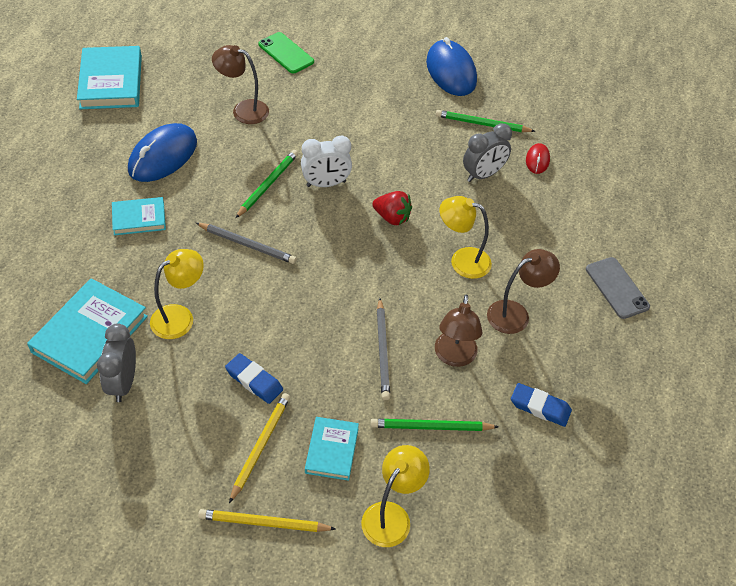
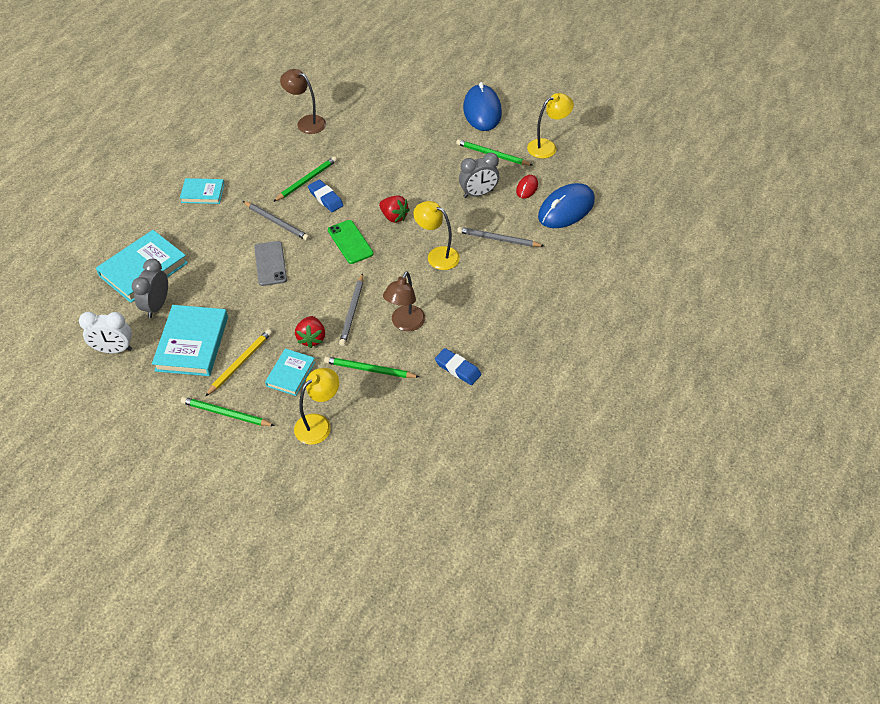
camera: 15 degrees right, 0 degrees up
turquoise book [77,46,142,109] -> turquoise book moved to [152,305,228,376]
blue mouse [128,123,197,182] -> blue mouse moved to [538,183,595,228]
yellow lamp [150,249,204,339] -> yellow lamp moved to [527,93,574,159]
yellow pencil [198,509,335,532] -> green pencil [181,397,275,426]
blue eraser [225,353,283,404] -> blue eraser moved to [308,179,344,212]
green phone [258,32,314,73] -> green phone moved to [328,220,374,264]
white clock [301,135,352,187] -> white clock moved to [79,312,132,353]
brown lamp [487,249,560,334] -> none
grey phone [586,257,650,319] -> grey phone moved to [254,241,287,286]
none -> red strawberry [295,316,325,348]
none -> grey pencil [457,227,544,247]

